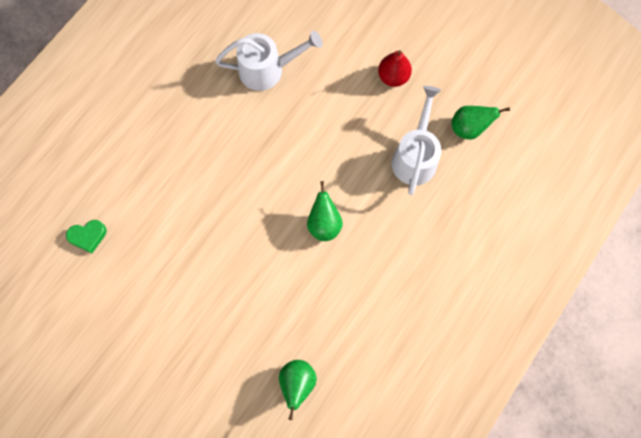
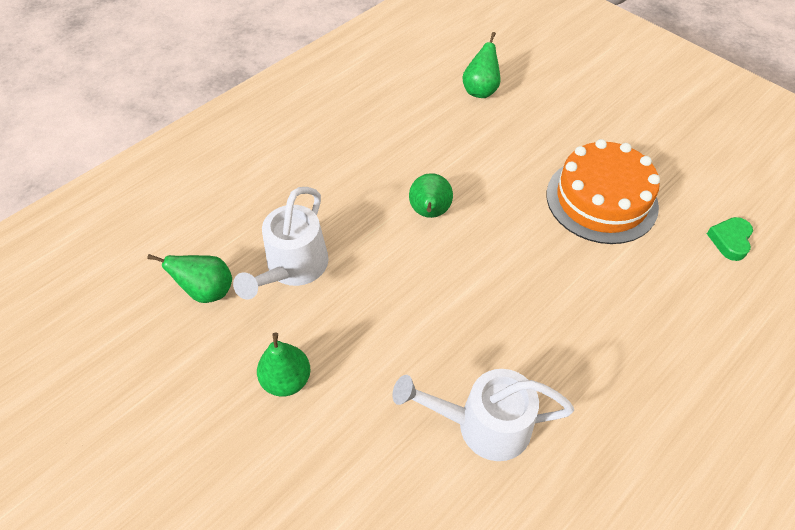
camera: 170 degrees left, 20 degrees down
green heart [66,220,106,253] -> green heart turned 60 degrees counterclockwise [707,217,753,261]
red pear [378,50,412,87] -> green pear [257,333,311,397]
none -> orange cake [546,139,660,244]

